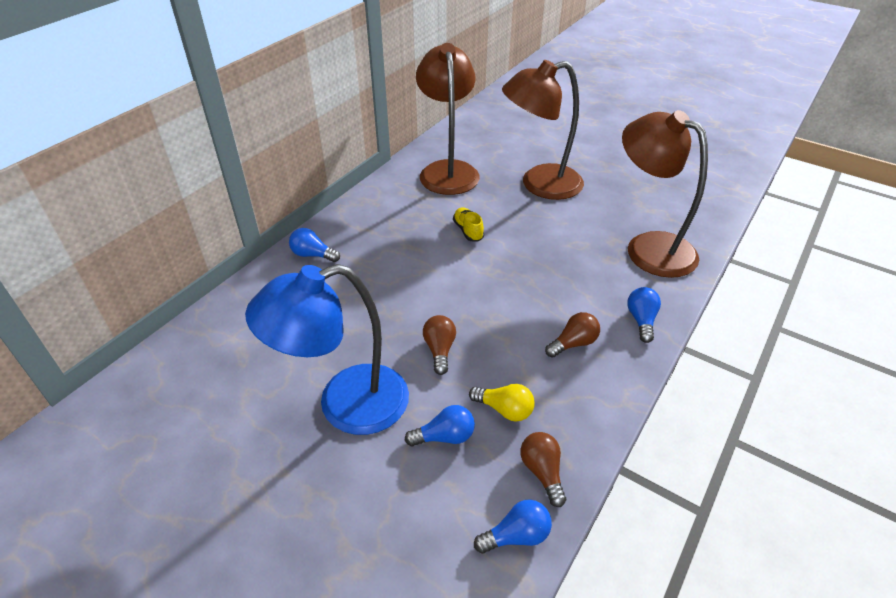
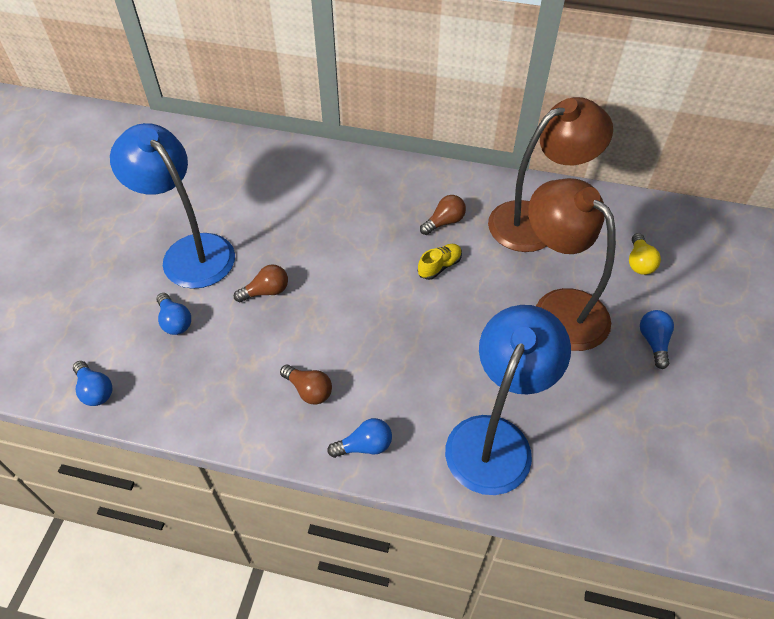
camera: 70 degrees right, 10 degrees up
blue light bulb [289,228,340,262] -> blue light bulb moved to [640,310,674,369]
yellow light bulb [469,384,535,422] -> yellow light bulb moved to [629,233,661,275]
brown light bulb [520,432,566,507] -> brown light bulb moved to [420,195,466,235]
brown lamp [622,110,708,278] -> blue lamp [445,305,571,495]

